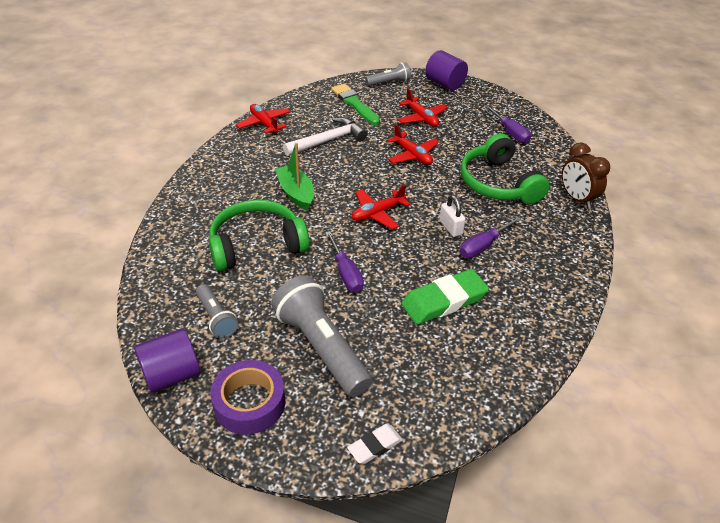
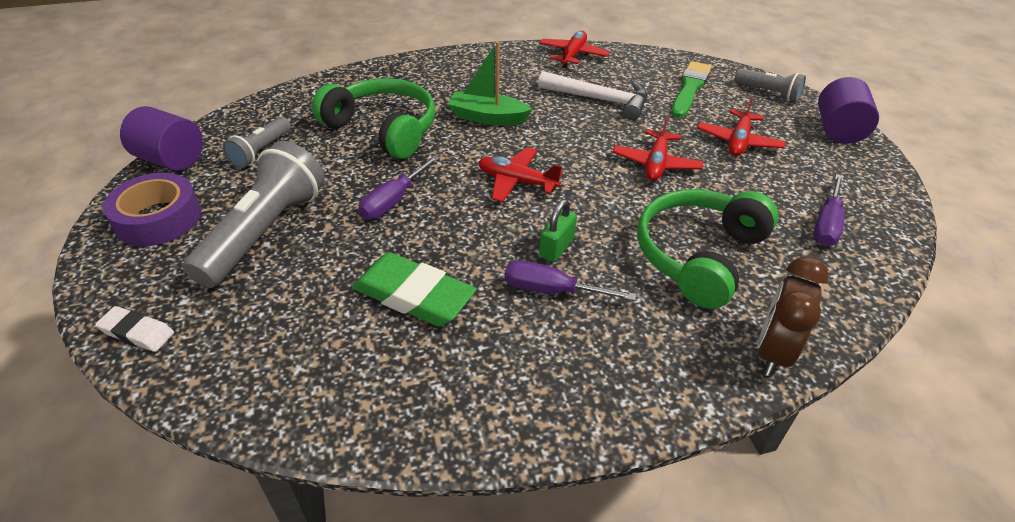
camera: 55 degrees right, 0 degrees up
green boat [275,143,314,211] -> green boat turned 105 degrees counterclockwise [448,41,532,125]
white padlock [439,195,466,237] -> green padlock [539,199,577,262]

